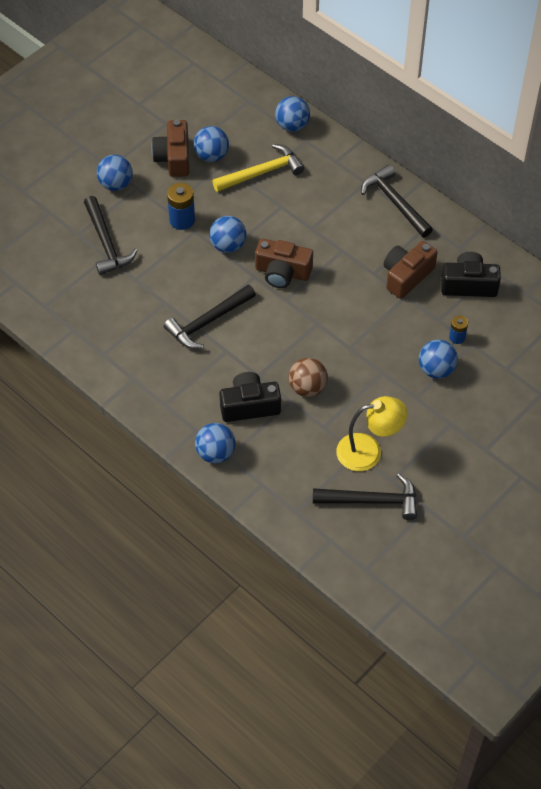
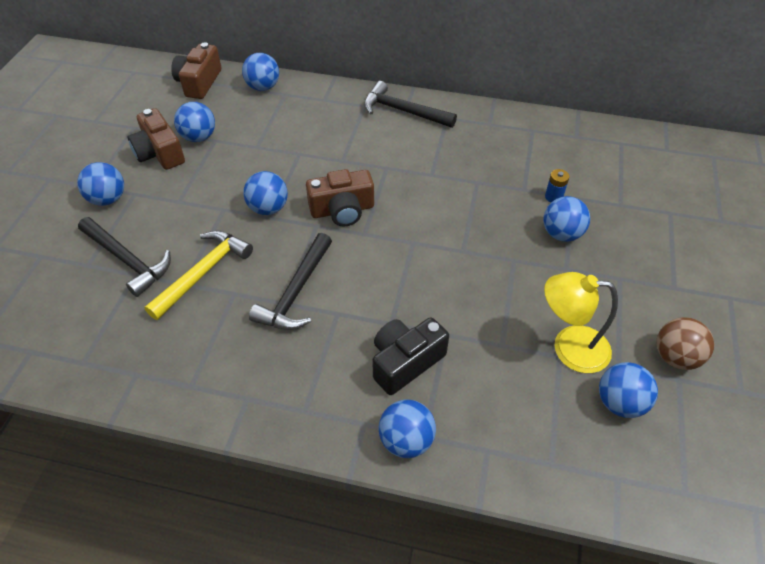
camera: 30 degrees left, 5 degrees down
blue battery [167,183,195,230] -> none
yellow hammer [212,144,304,192] -> yellow hammer moved to [144,230,253,320]
brown ball [288,358,328,397] -> brown ball moved to [657,317,714,370]
black hammer [313,474,417,520] -> blue ball [599,362,658,418]
yellow lamp [336,396,407,471] -> yellow lamp turned 135 degrees counterclockwise [544,272,618,373]
brown camera [384,241,438,299] -> brown camera moved to [171,42,221,99]
black camera [441,252,501,297] -> none

